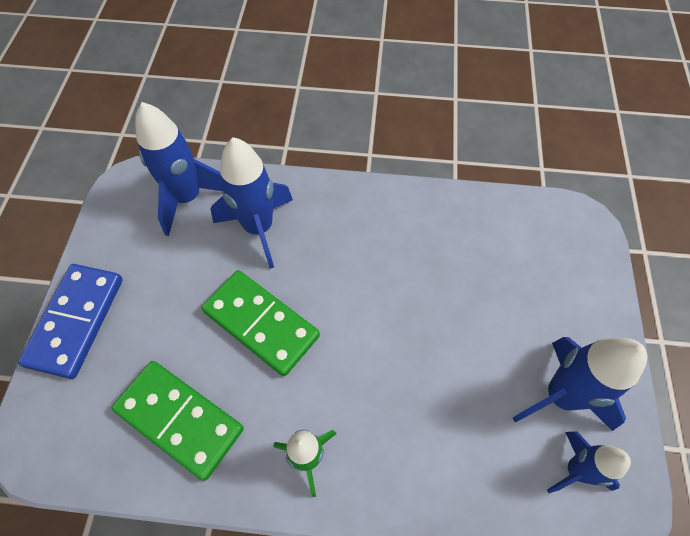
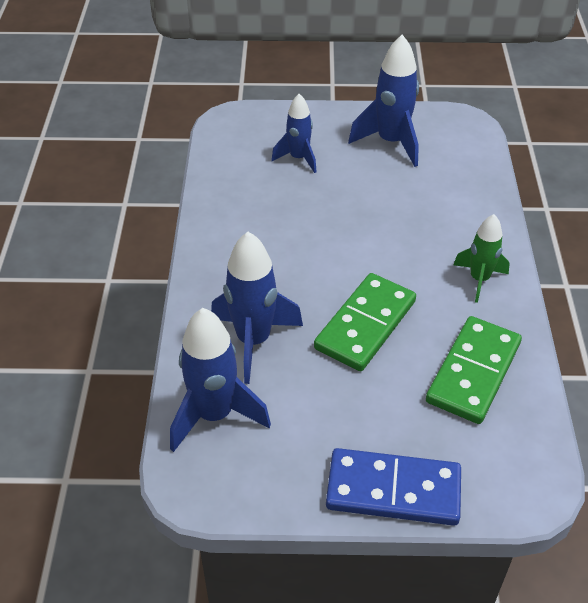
camera: 95 degrees left, 15 degrees down
blue rocket [547,431,631,493] -> blue rocket moved to [272,94,317,173]

